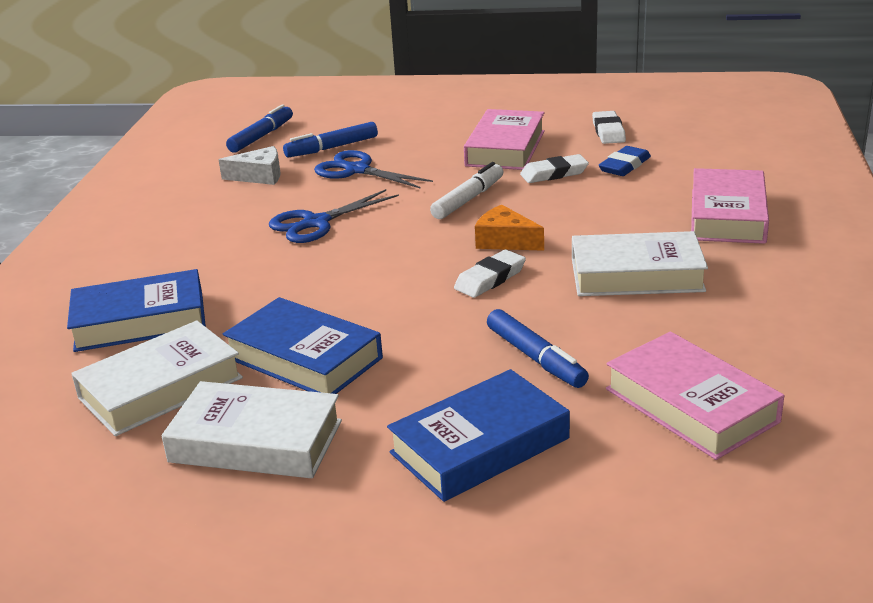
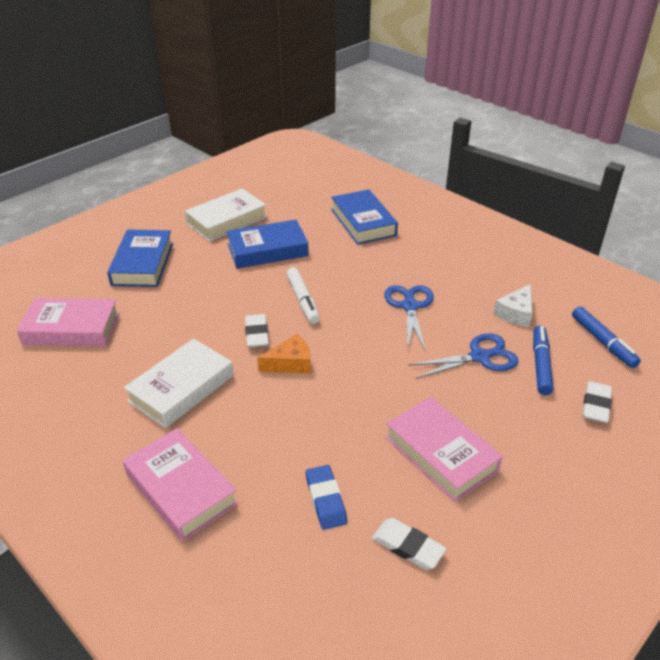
camera: 125 degrees right, 10 degrees up
blue book [67,269,206,352] -> blue book turned 45 degrees counterclockwise [331,189,398,245]
white book [71,321,243,436] -> none
white marker [430,162,503,219] -> white marker moved to [286,267,320,324]
blue marker [487,309,589,388] -> none
white eraser [520,154,589,183] -> white eraser moved to [583,381,612,423]

